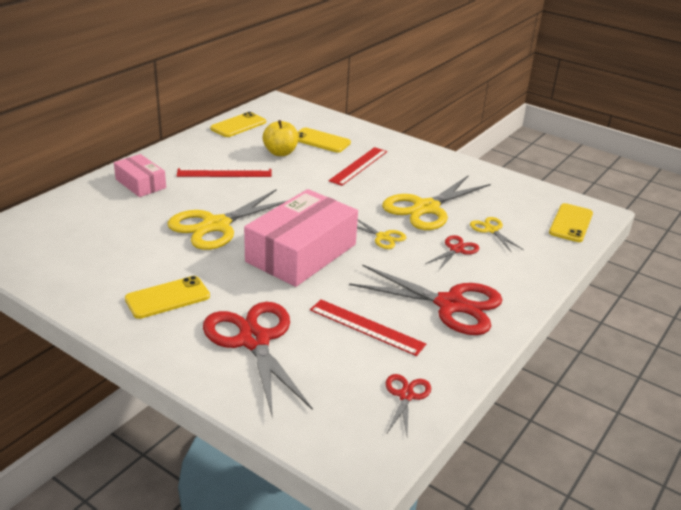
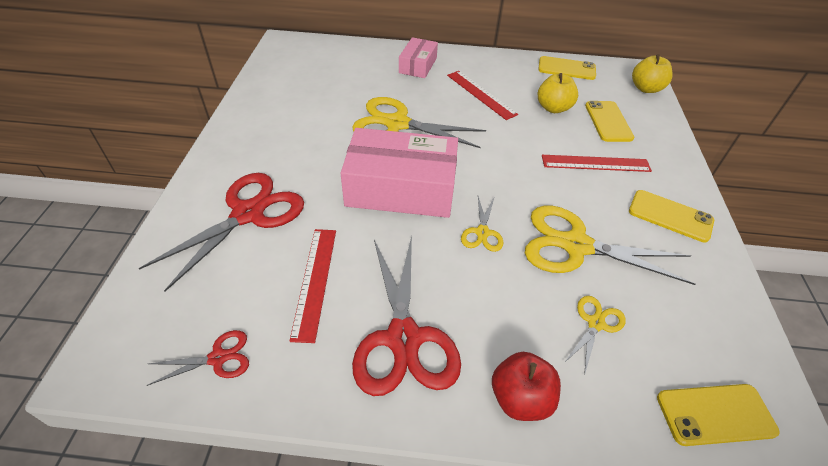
camera: 60 degrees right, 15 degrees up
yellow phone [125,276,210,319] -> yellow phone moved to [629,190,714,242]
red scissors [425,235,479,271] -> none
none -> red apple [492,352,561,421]
none -> yellow apple [632,54,672,93]

